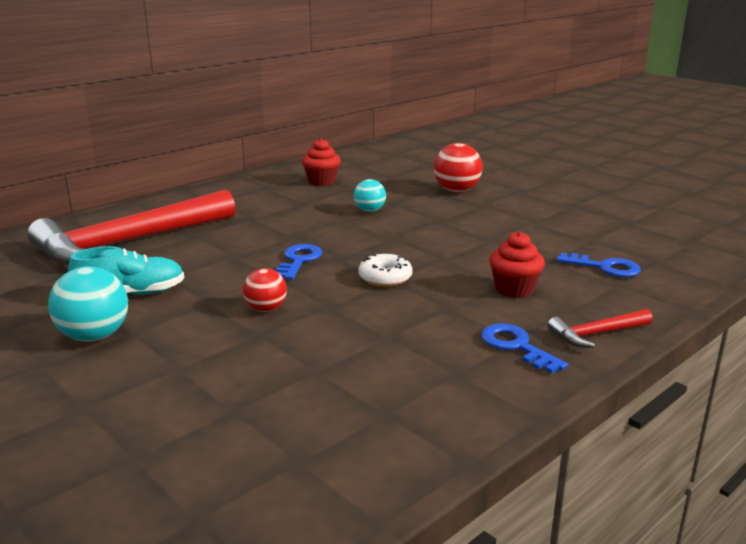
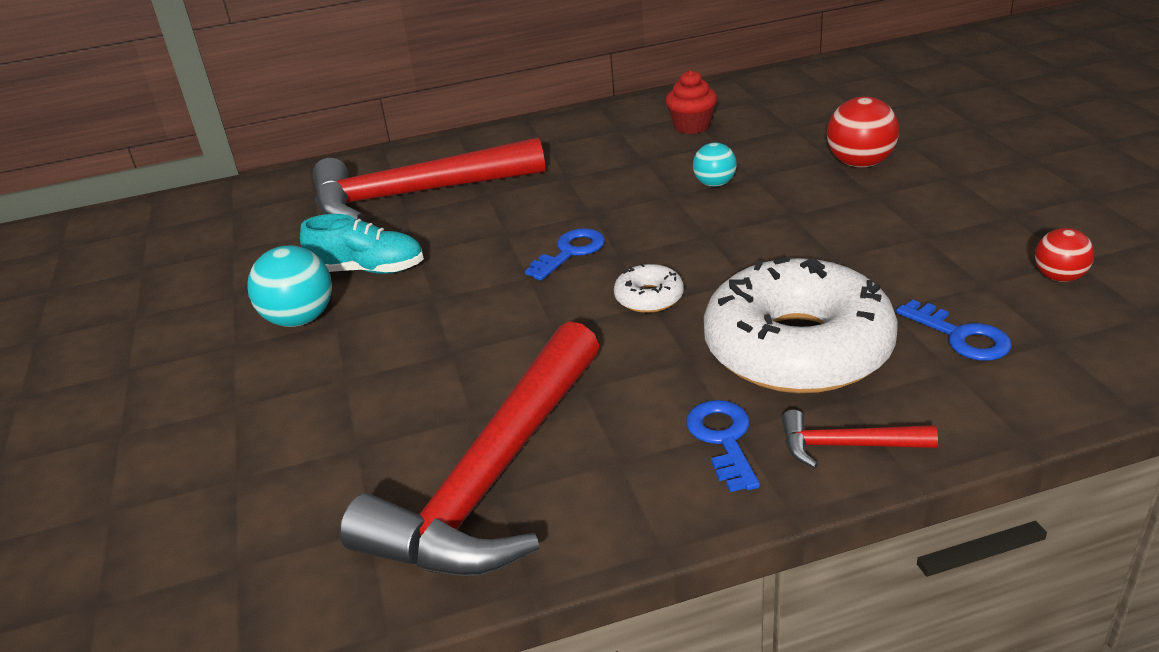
camera: 30 degrees right, 10 degrees up
red ball [243,268,287,312] -> red ball moved to [1035,228,1094,282]
red cupcake [489,231,545,298] -> white donut [704,257,898,394]
none -> red hammer [340,321,599,576]

